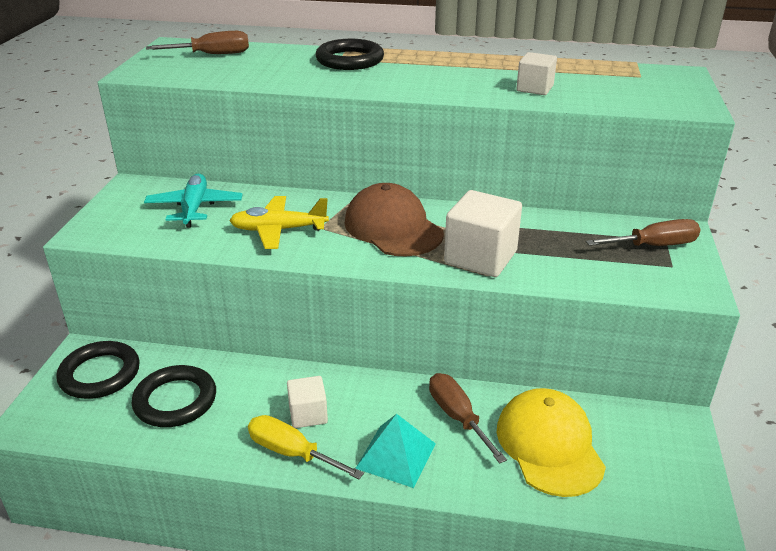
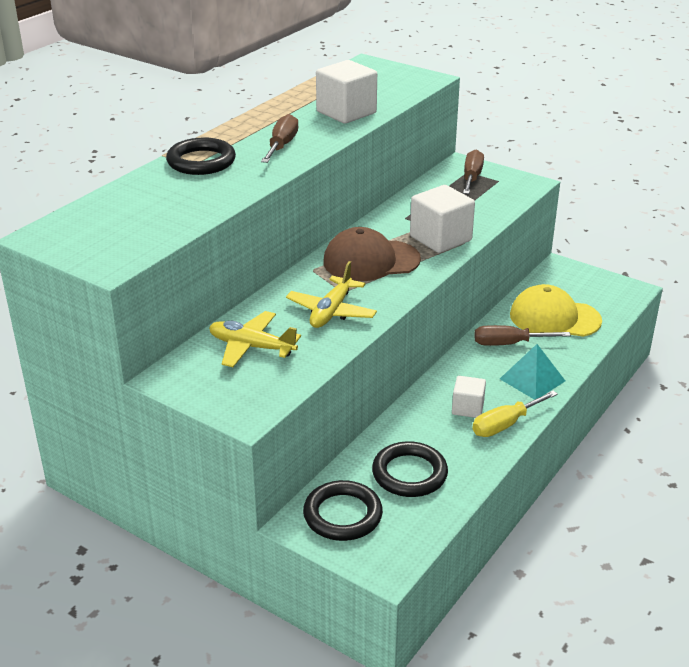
camera: 65 degrees left, 0 degrees up
turquoise plane [144,174,243,228] -> yellow plane [209,311,301,367]
brown screwdriver [146,31,249,54] -> brown screwdriver moved to [261,114,298,163]
white cube [516,52,557,95] -> white cube [316,60,377,124], size x1.70

